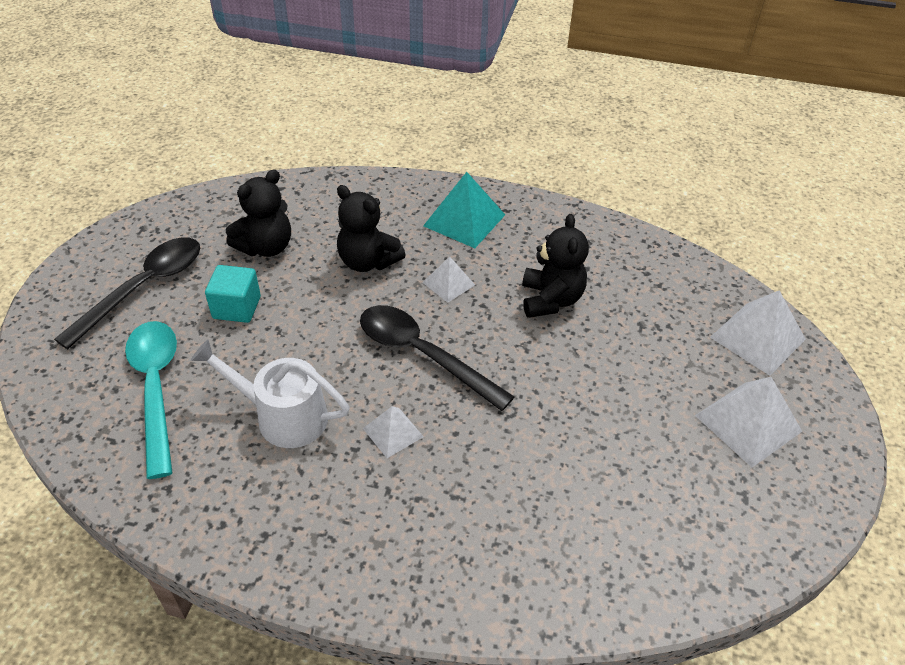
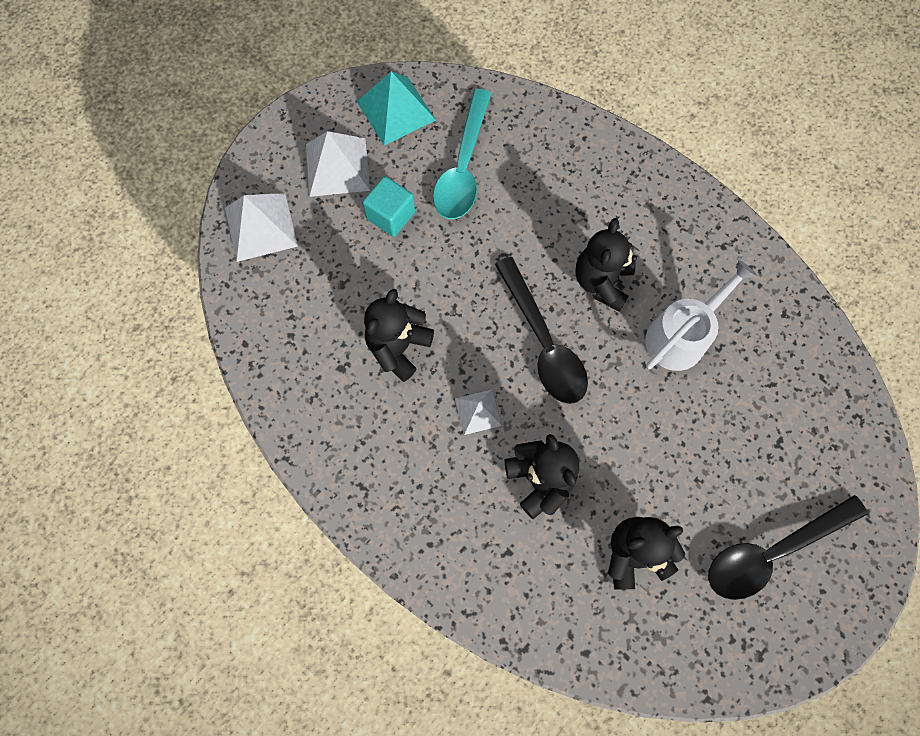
camera: 150 degrees left, 25 degrees up
turquoise spoon [125,321,177,479] -> turquoise spoon moved to [433,89,491,219]
white watering can [191,339,350,448] -> white watering can turned 90 degrees counterclockwise [645,260,757,371]
turquoise cube [205,265,261,323] -> turquoise cube moved to [363,176,415,237]
white pyramid [363,406,424,458] -> black teddy bear [575,218,637,312]
turquoise pyramid [423,172,505,248] -> turquoise pyramid moved to [357,71,436,145]

